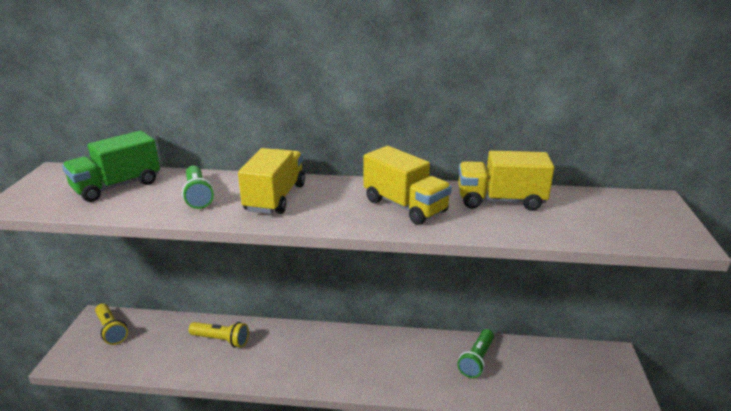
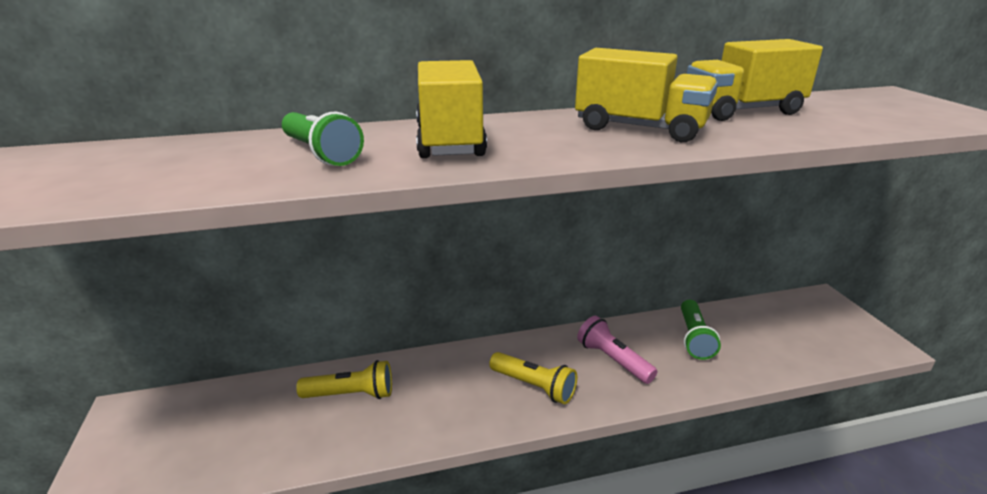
camera: 20 degrees left, 0 degrees up
green truck [62,131,160,202] -> none
yellow flashlight [95,303,128,345] -> yellow flashlight moved to [489,352,577,405]
none -> pink flashlight [577,316,658,384]

